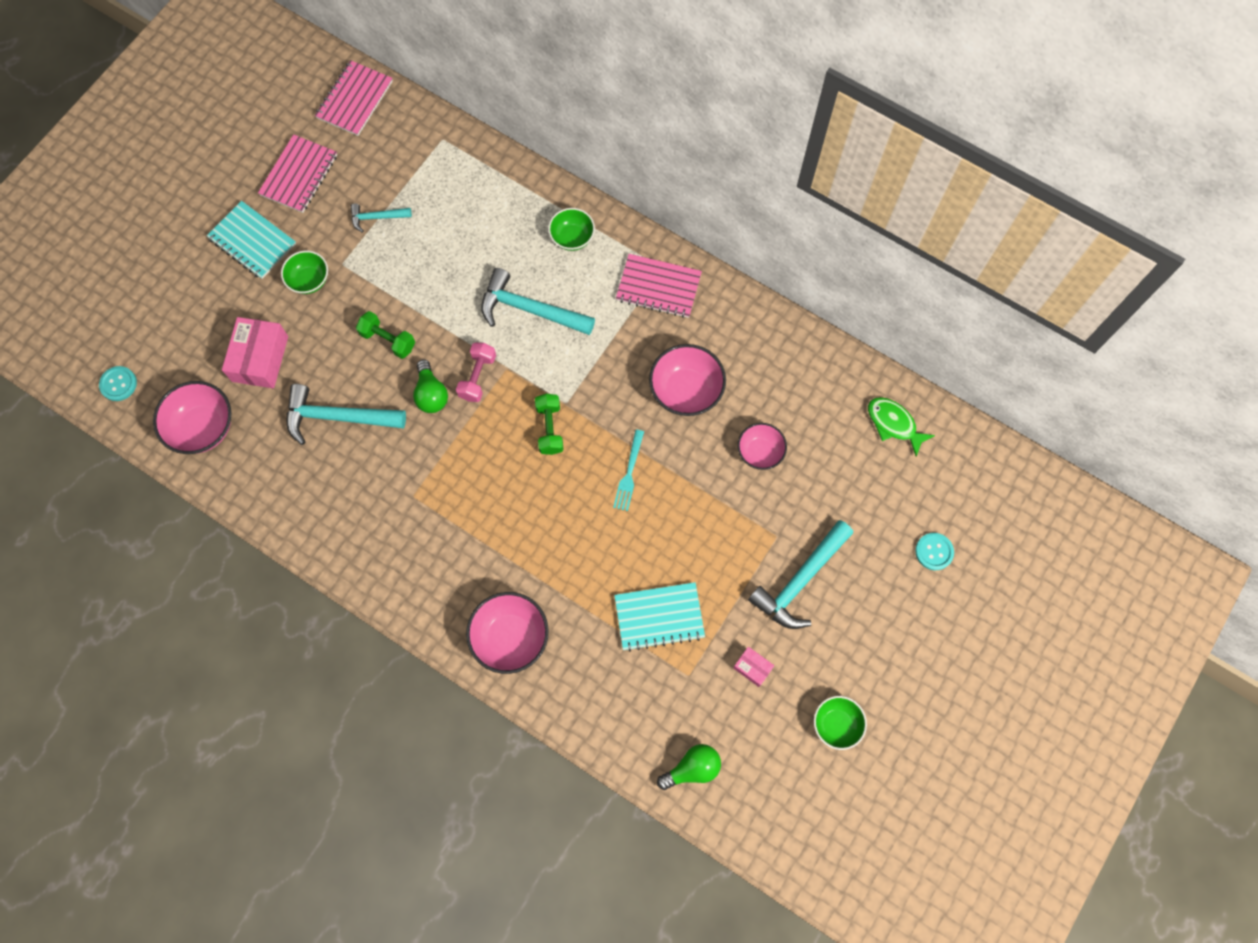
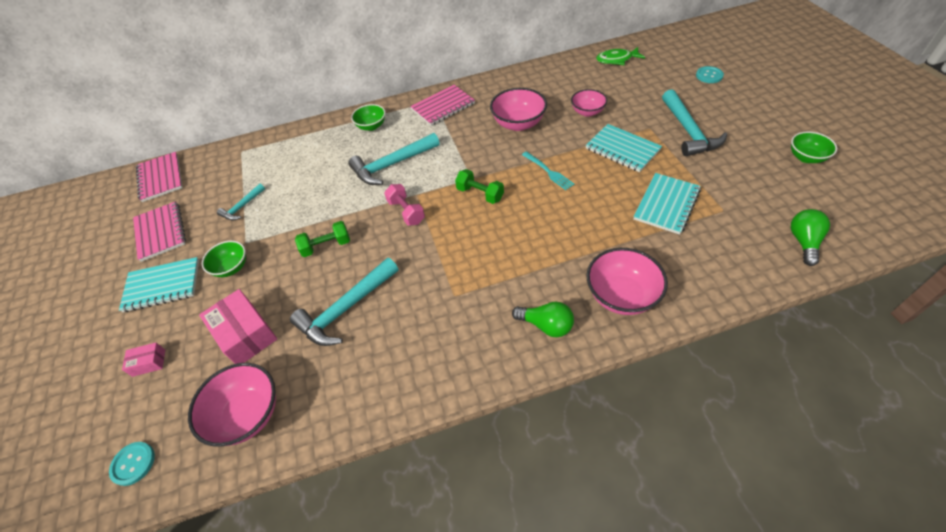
camera: 45 degrees left, 20 degrees down
green light bulb [413,359,448,413] -> green light bulb moved to [512,302,574,337]
pink box [733,647,774,687] -> pink box moved to [122,343,165,377]
none -> turquoise notebook [586,124,662,172]

